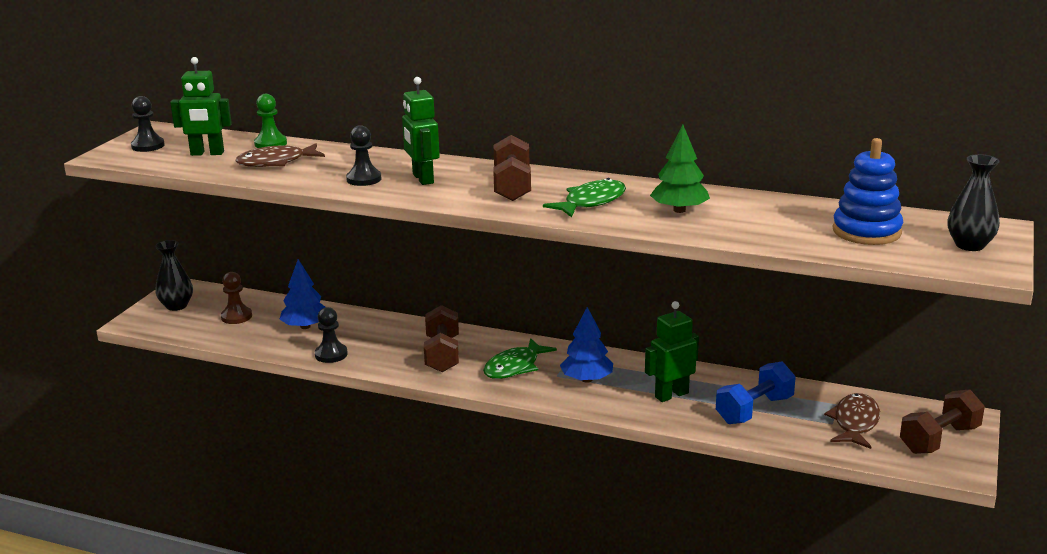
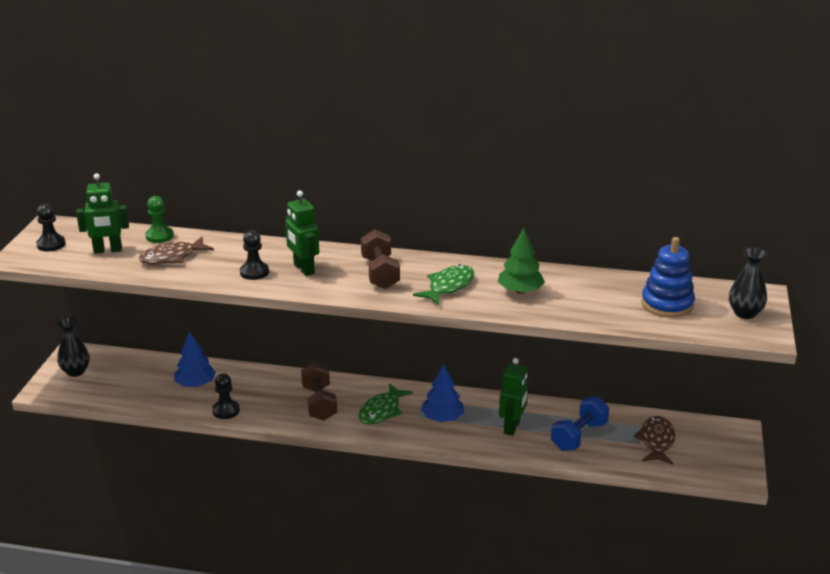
camera: 10 degrees left, 5 degrees up
brown pawn [221,272,252,324] -> none
green robot [645,301,699,402] -> green robot turned 150 degrees clockwise [499,358,528,436]
brown dumbbell [900,389,985,454] -> none

